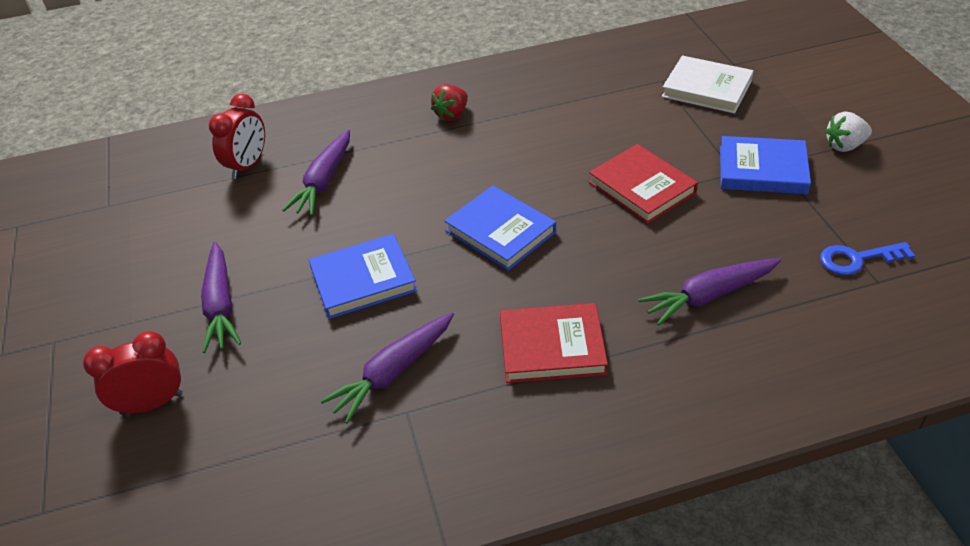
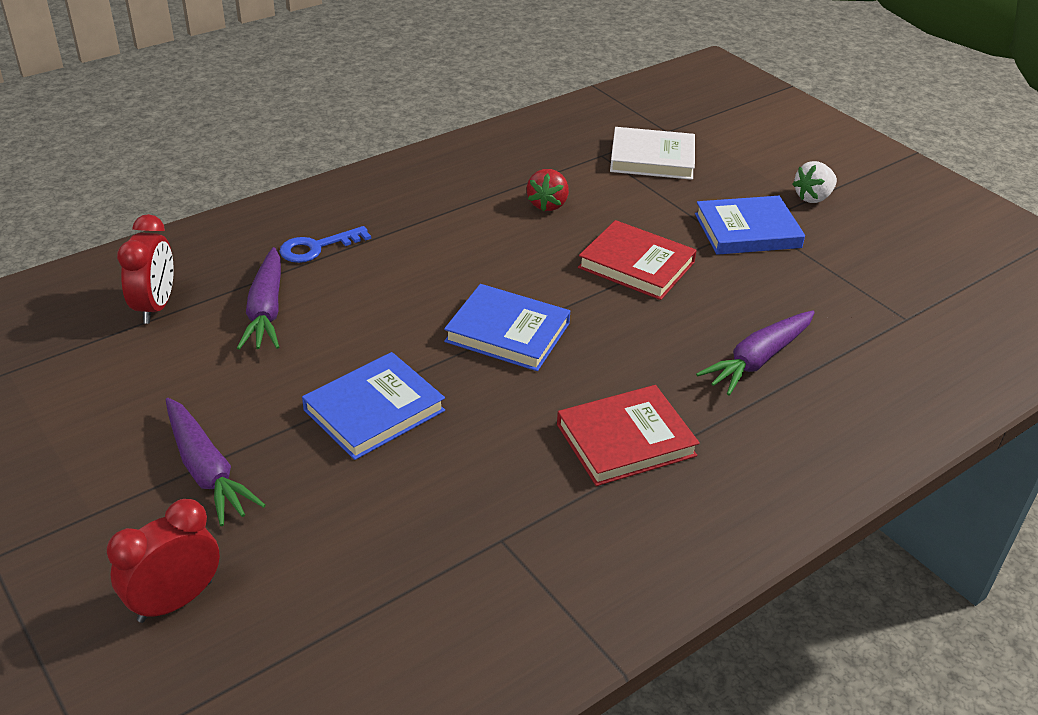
camera: 25 degrees left, 5 degrees down
purple carrot [320,312,454,424] -> none
red strawberry [431,84,468,121] -> red strawberry moved to [527,169,569,212]
blue key [820,242,915,275] -> blue key moved to [280,226,371,263]

